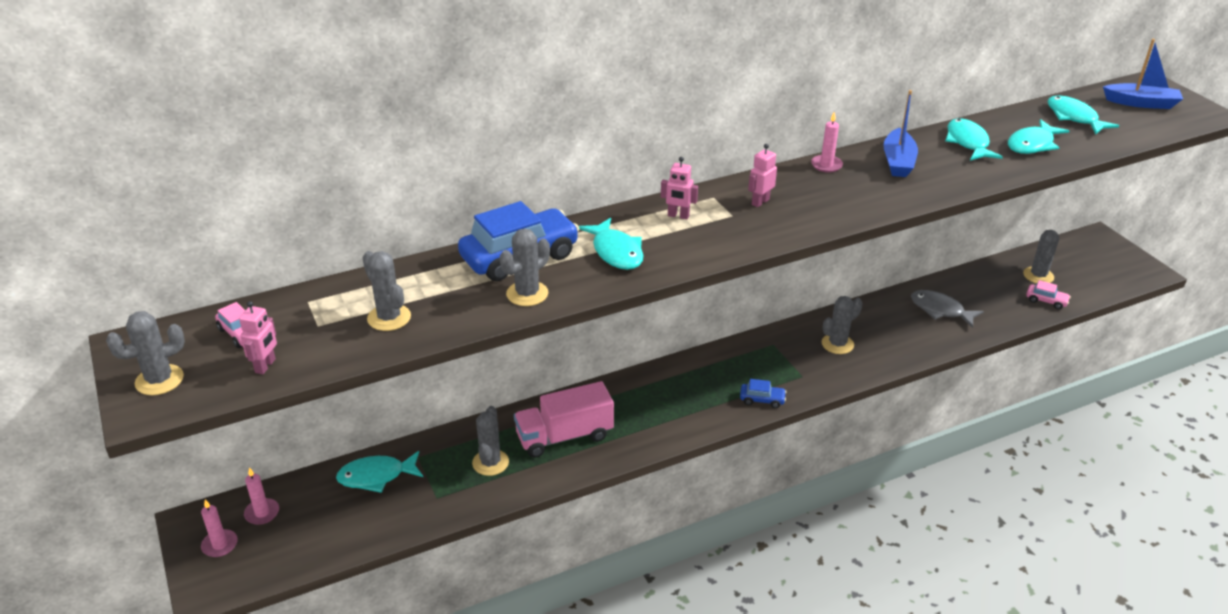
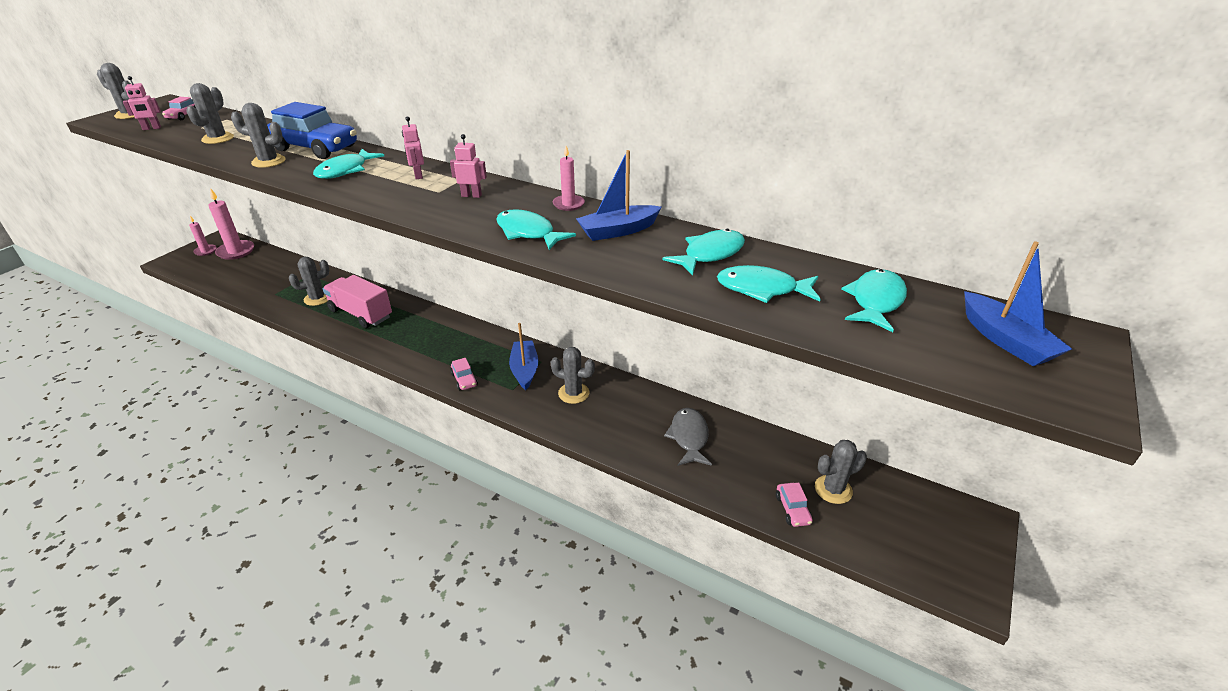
camera: 55 degrees right, 0 degrees up
pink candle [244,468,279,525] -> pink candle [209,188,254,260], size x1.72
turquoise fish [336,451,423,493] -> turquoise fish moved to [496,209,576,250]
blue car [740,379,786,408] -> pink car [450,358,478,390]
none -> blue boat [509,323,538,390]

